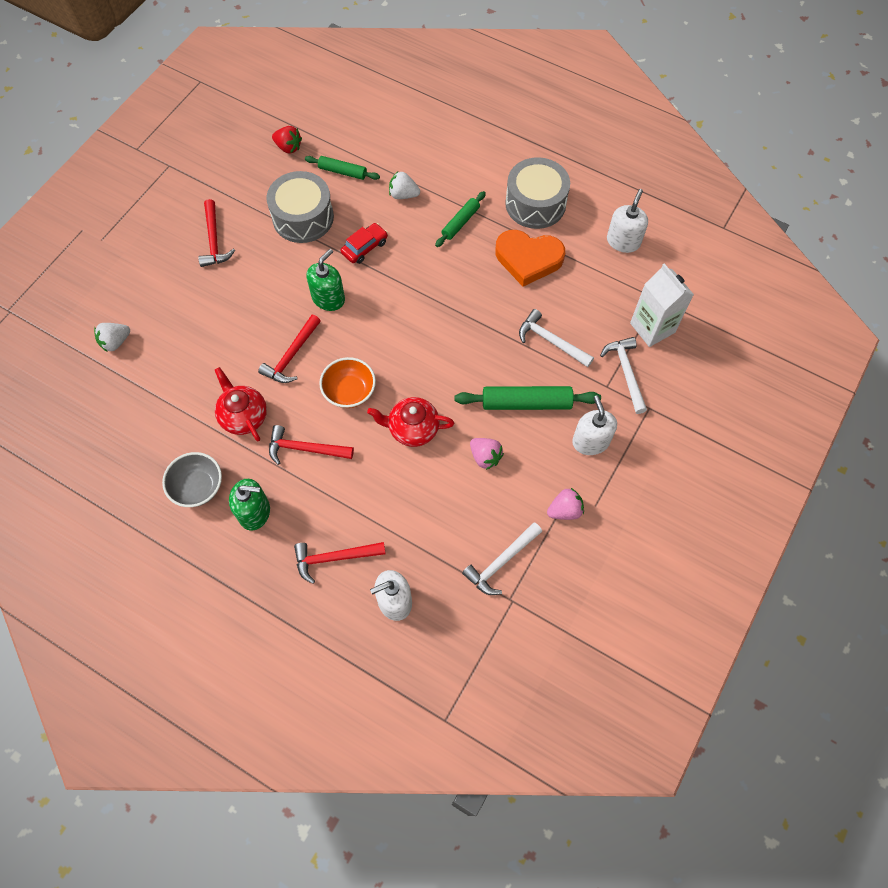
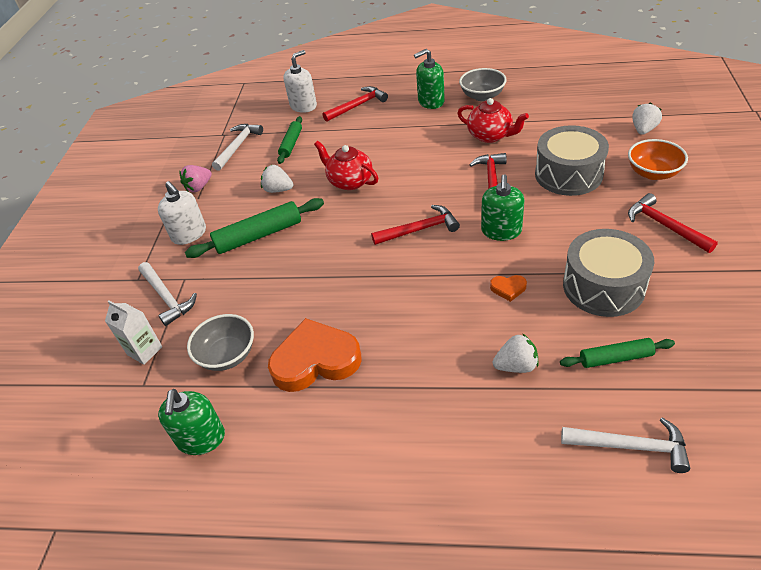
camera: 160 degrees right, 20 degrees down
red hammer [269,425,354,465] -> red hammer moved to [371,205,460,245]
red strawberry [272,126,302,154] -> none
orange bowl [319,357,376,408] -> orange bowl moved to [628,139,688,180]
red car [341,223,388,264] -> orange heart [490,275,527,302]
red teapot [367,397,454,447] -> red teapot turned 120 degrees counterclockwise [314,141,378,190]
green rolling pin [435,191,486,247] -> green rolling pin moved to [277,116,302,164]
pink strawberry [470,438,504,470] -> white strawberry [261,165,293,193]
grey drum [505,157,570,229] -> grey drum moved to [535,125,609,196]
white hammer [519,309,594,367] -> white hammer moved to [561,417,690,473]
white soap dispenser [607,189,648,253] -> green soap dispenser [158,389,225,455]
white carton [630,263,694,347] -> white carton [105,301,162,365], size x0.65
none -> grey bowl [187,314,254,371]

